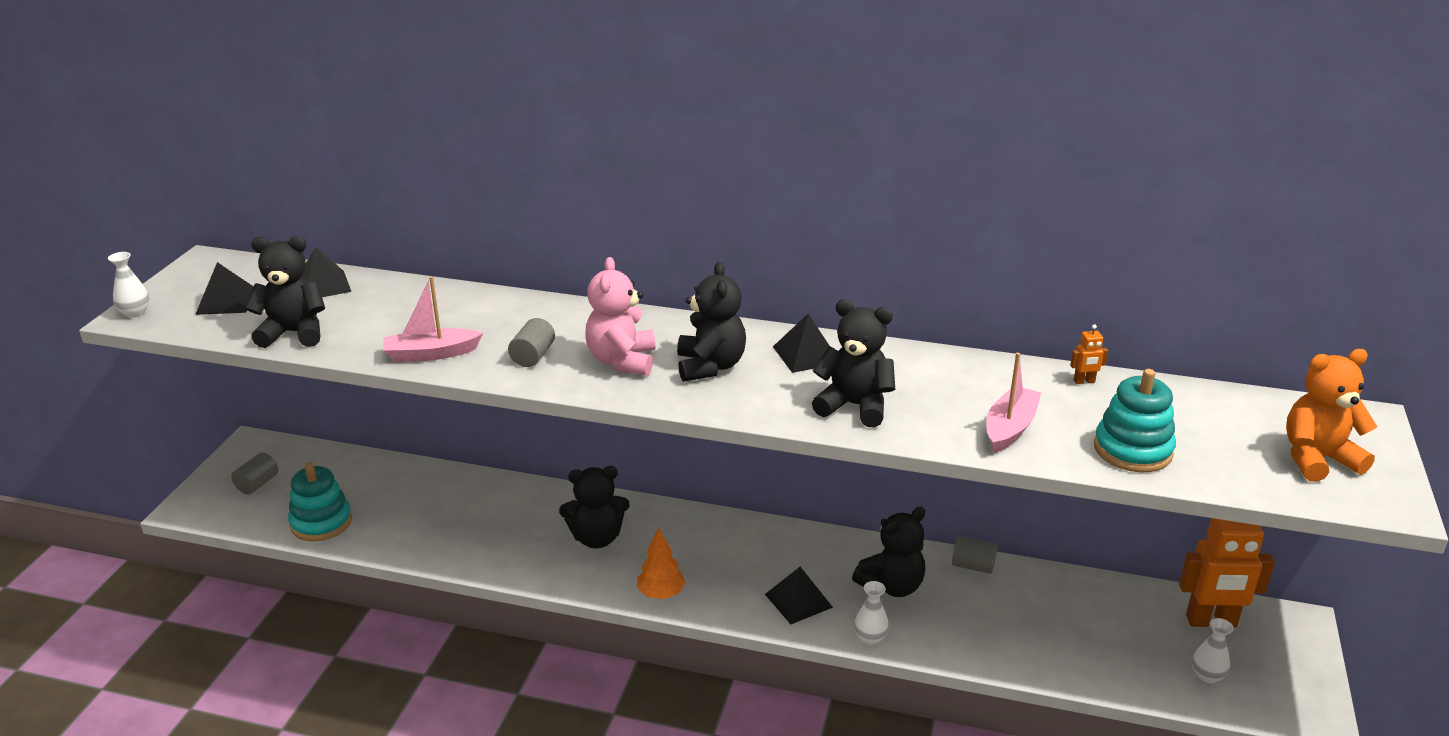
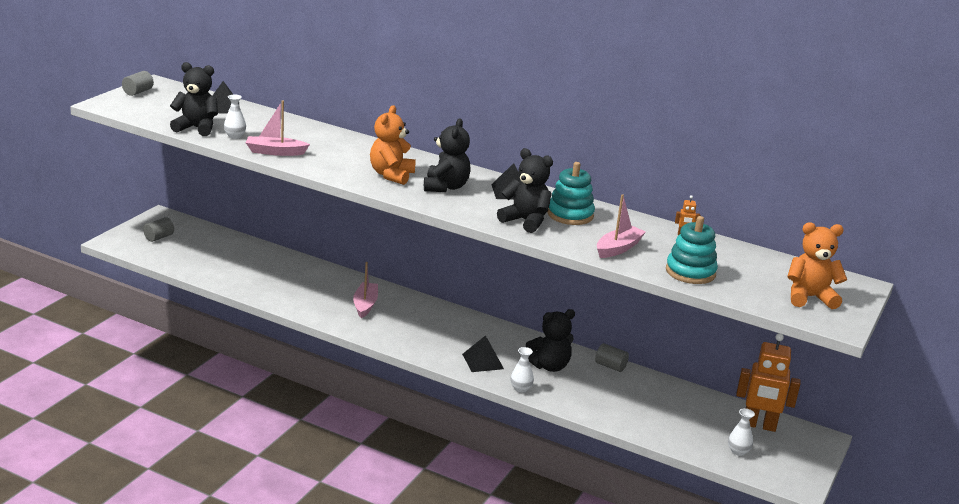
camera: 10 degrees right, 5 degrees down
white vase [108,252,150,318] -> white vase moved to [224,94,246,139]
black pyramid [195,262,254,315] -> none
turquoise stacking toy [288,462,352,542] -> turquoise stacking toy moved to [547,162,595,225]
grey cylinder [508,318,555,367] -> grey cylinder moved to [122,71,154,96]
black teddy bear [559,466,630,548] -> pink boat [353,262,378,318]
pink teddy bear [585,257,655,376] -> orange teddy bear [370,105,416,185]
orange tree [637,528,685,599] -> none

